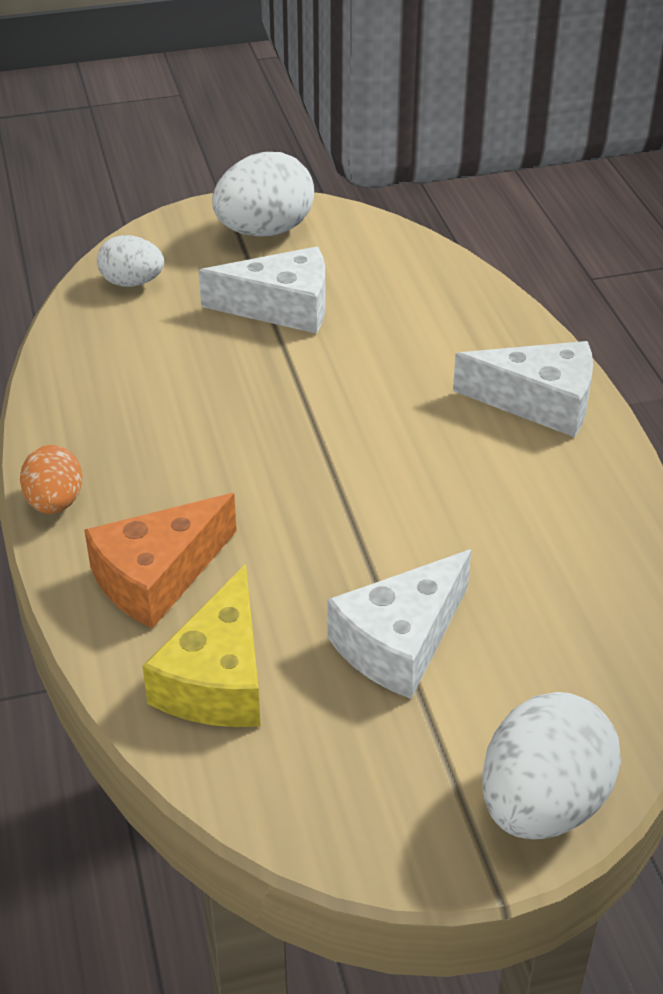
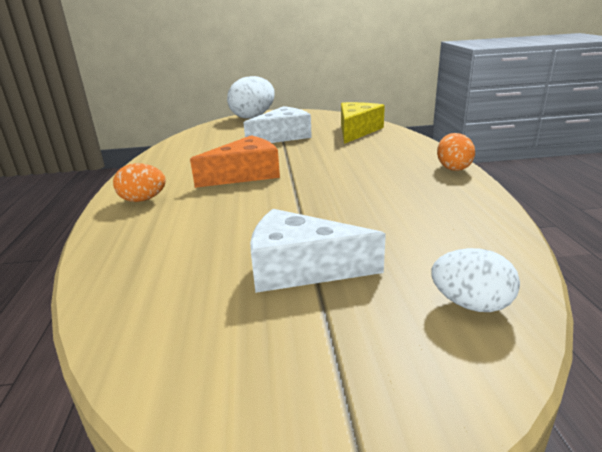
camera: 170 degrees left, 15 degrees down
orange cheese [84,493,237,629] -> orange cheese moved to [190,135,280,188]
white egg [212,152,314,237] -> none
white cheese [453,341,593,437] -> orange egg [113,163,166,202]

